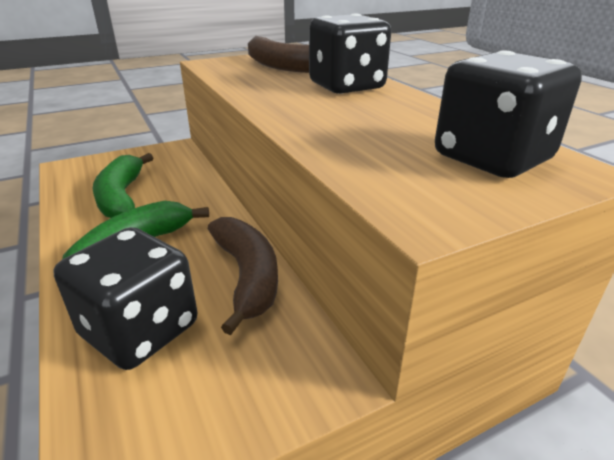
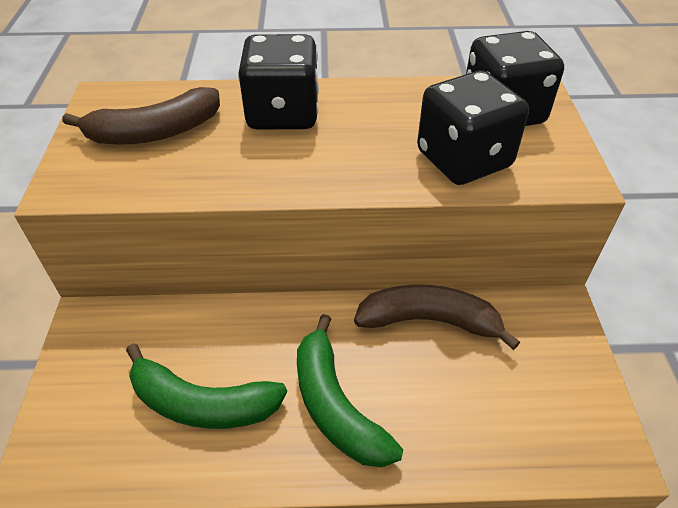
camera: 65 degrees left, 15 degrees up
black dice [54,227,197,370] -> black dice moved to [417,71,529,185]

